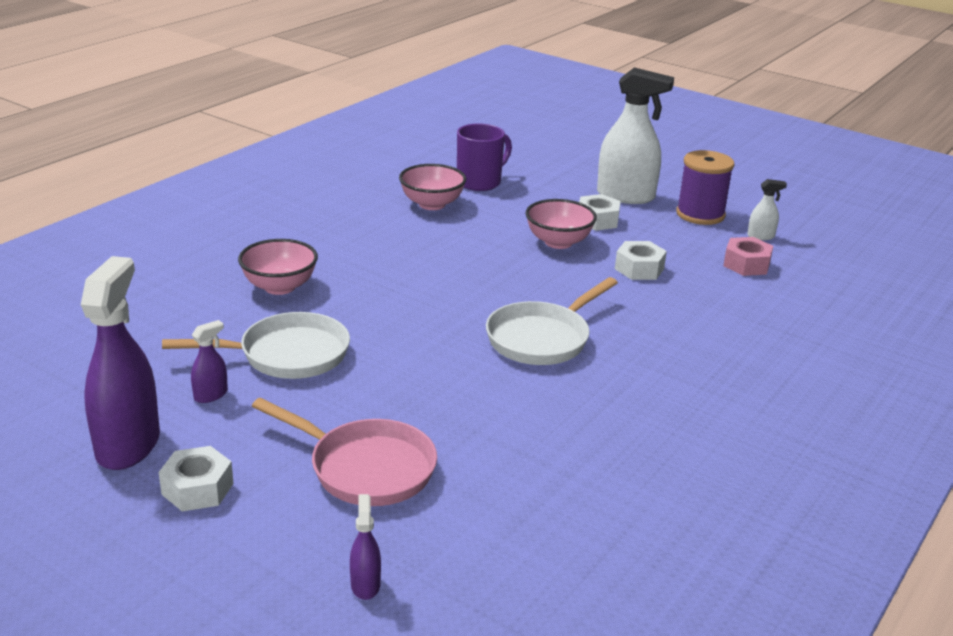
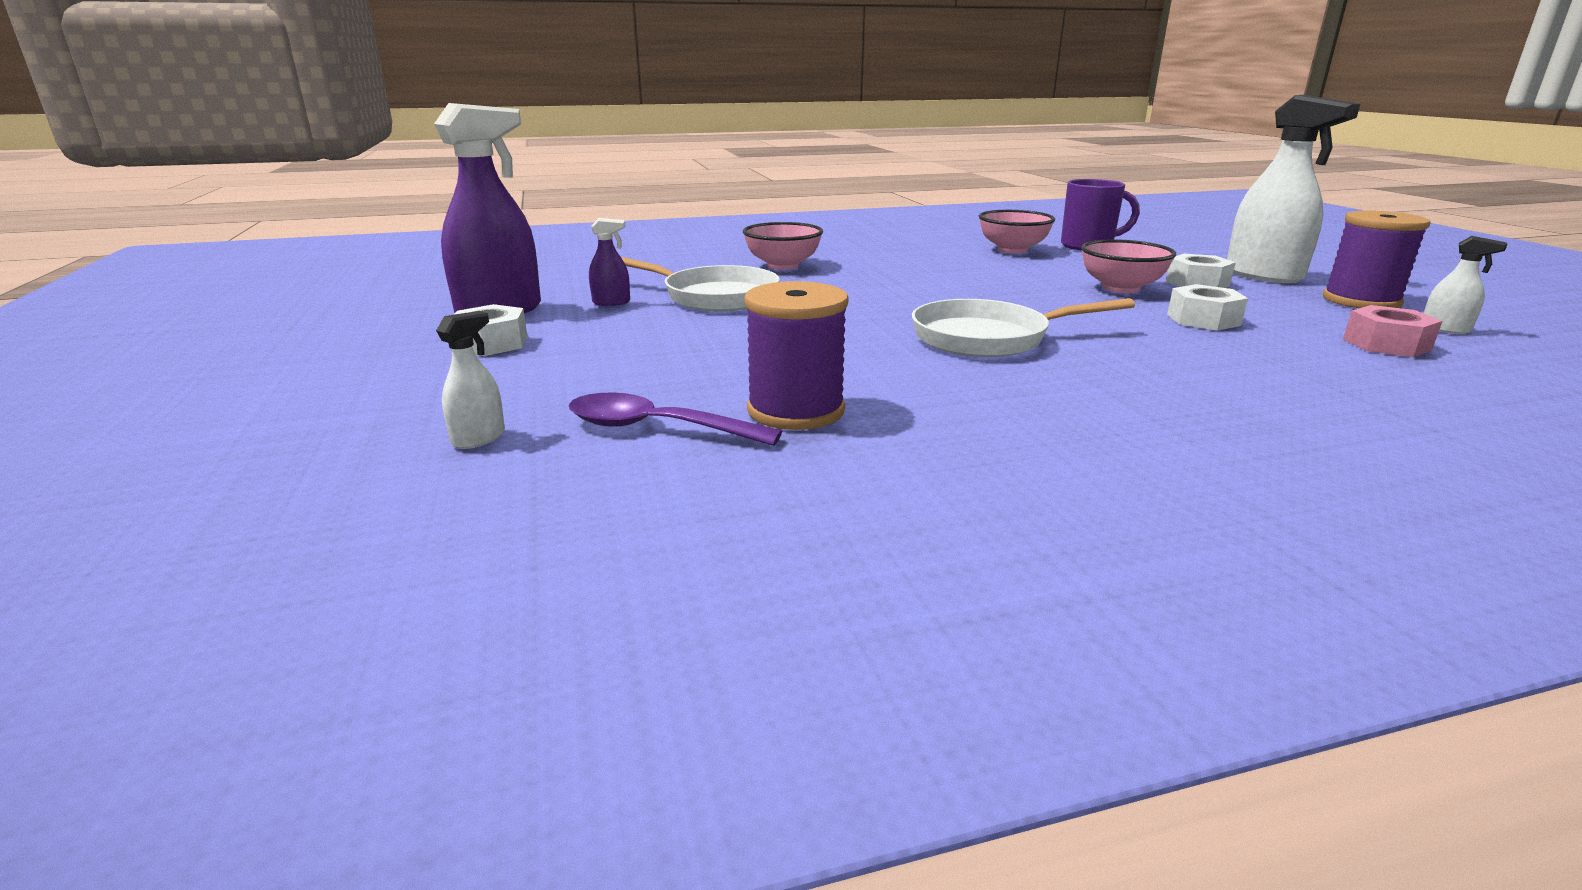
camera: 40 degrees right, 5 degrees down
pink pan [252,398,437,506] -> none
purple spray bottle [350,494,381,600] -> white spray bottle [436,311,505,449]
none -> purple spoon [569,392,782,446]
none -> purple spool [744,281,849,430]

